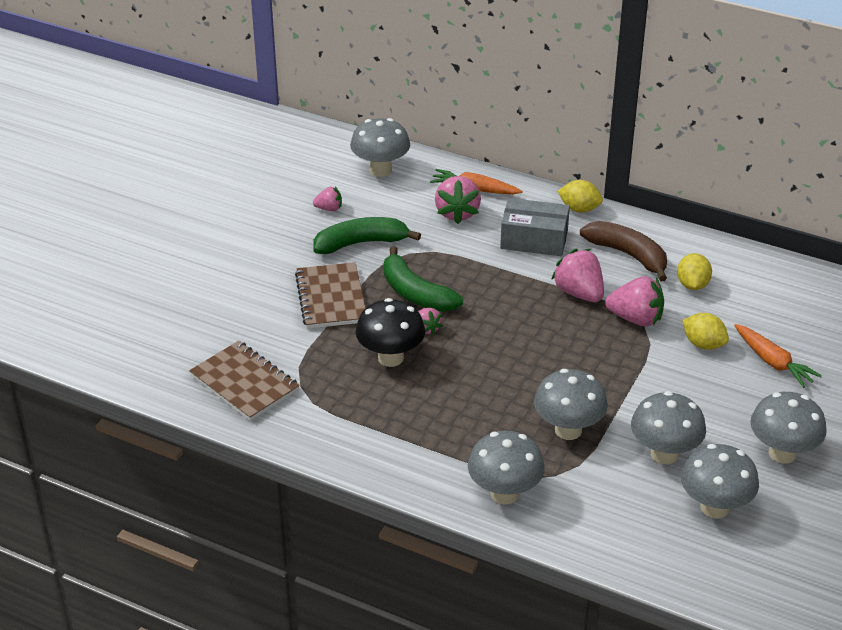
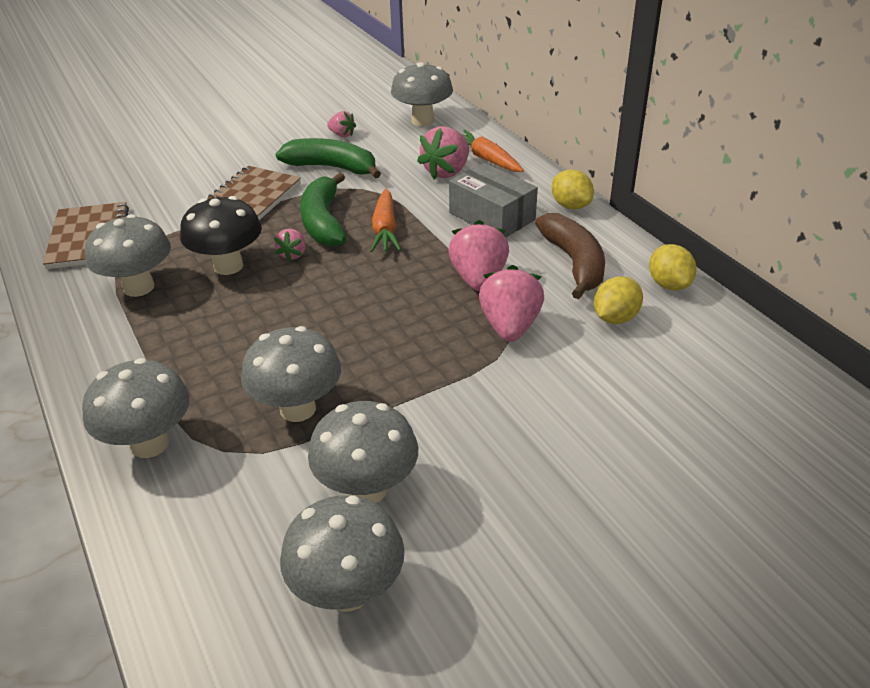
camera: 35 degrees right, 0 degrees up
pink strawberry [605,276,664,326] -> pink strawberry turned 135 degrees counterclockwise [479,265,544,342]
yellow lemon [682,313,729,350] -> yellow lemon moved to [649,244,697,290]
orange carrot [734,324,822,388] -> orange carrot moved to [370,189,401,252]
grey mushroom [750,392,827,464] -> grey mushroom moved to [85,214,171,297]

